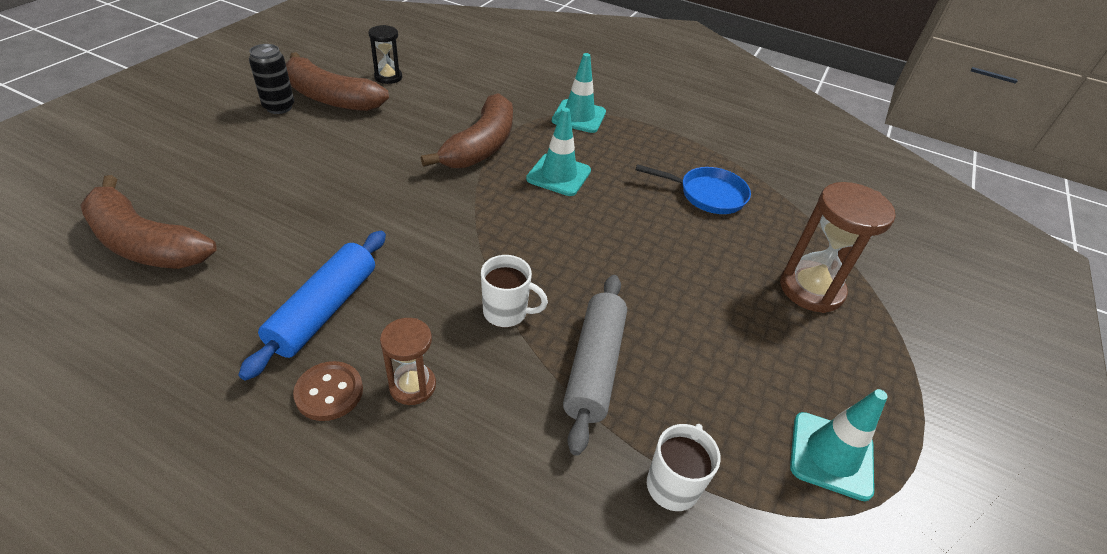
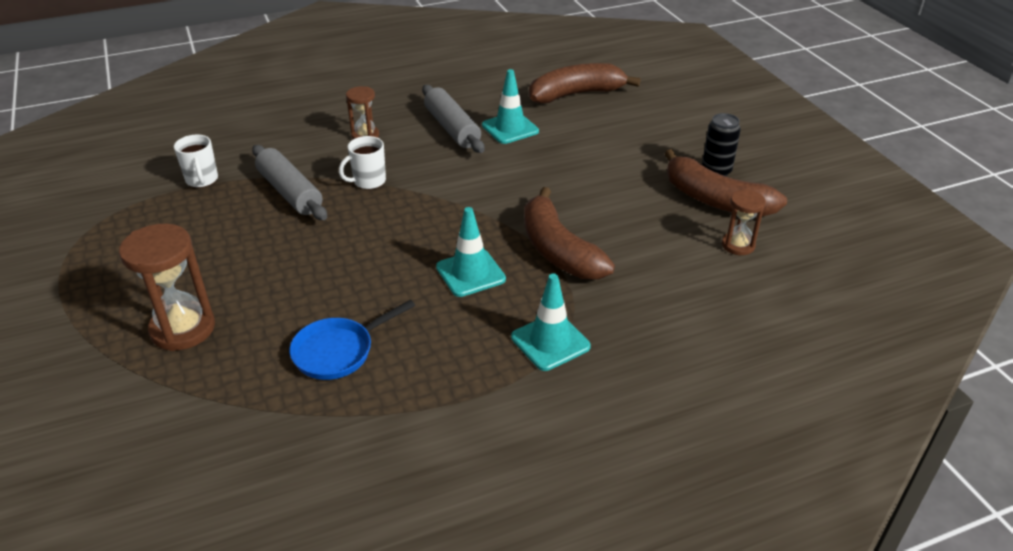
camera: 135 degrees right, 5 degrees down
blue rolling pin [238,231,386,381] -> grey rolling pin [422,85,484,153]
brown banana [286,52,389,111] -> brown banana turned 120 degrees counterclockwise [664,149,787,217]
brown button [293,361,363,421] -> none
black hourglass [368,25,402,84] -> brown hourglass [722,189,766,255]
turquoise traffic cone [790,389,888,501] -> turquoise traffic cone moved to [482,69,539,144]

